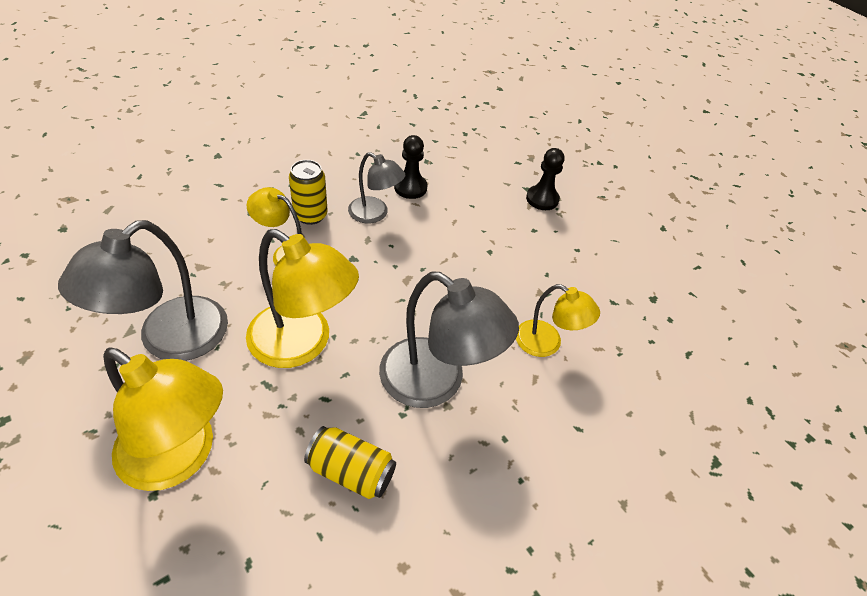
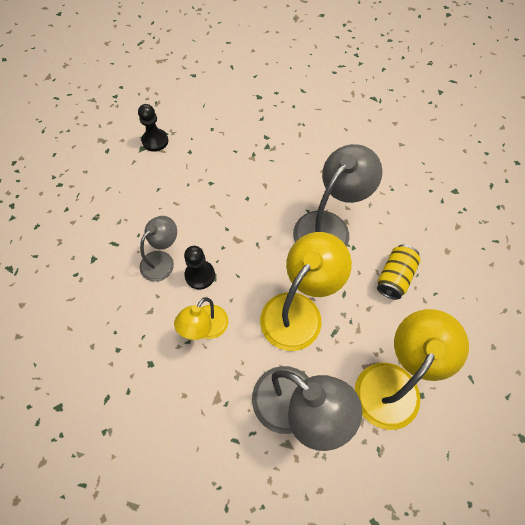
camera: 80 degrees left, 15 degrees up
yellow can [289,160,328,225] -> none
black pawn [394,135,427,199] -> black pawn moved to [184,246,215,290]
yellow lamp [516,284,600,357] -> none

